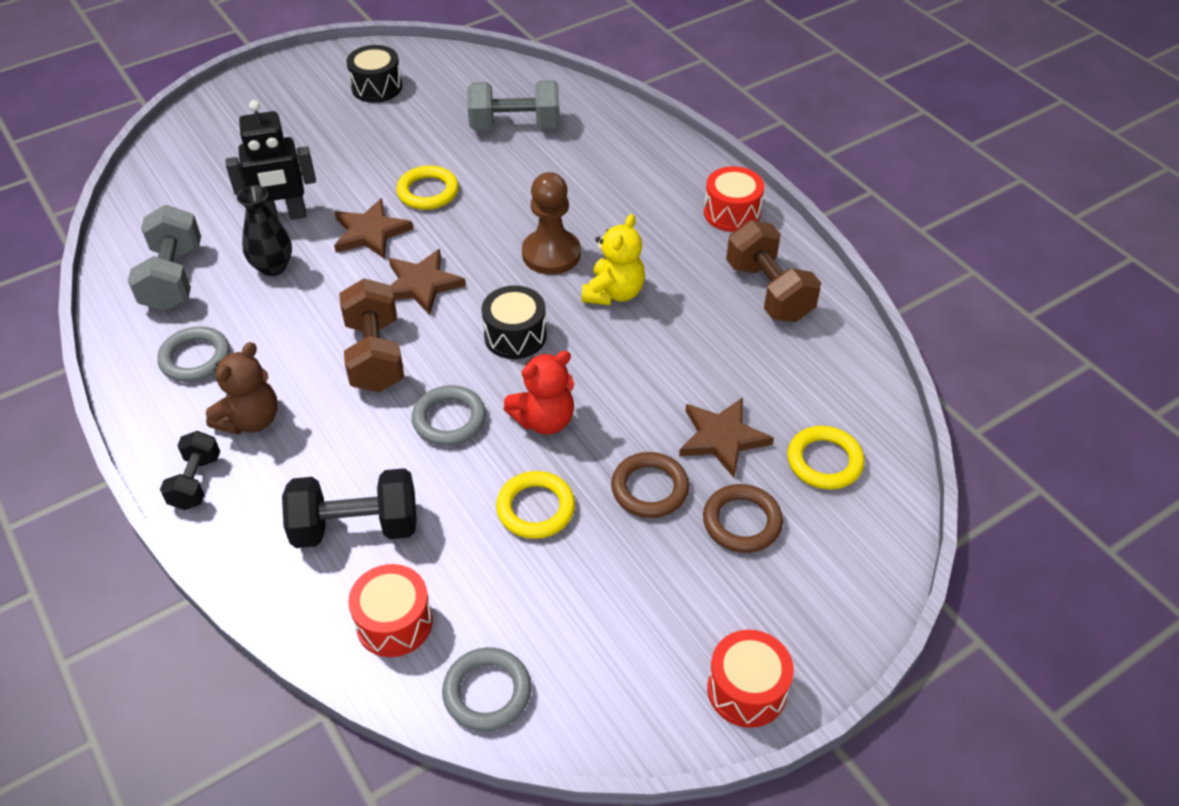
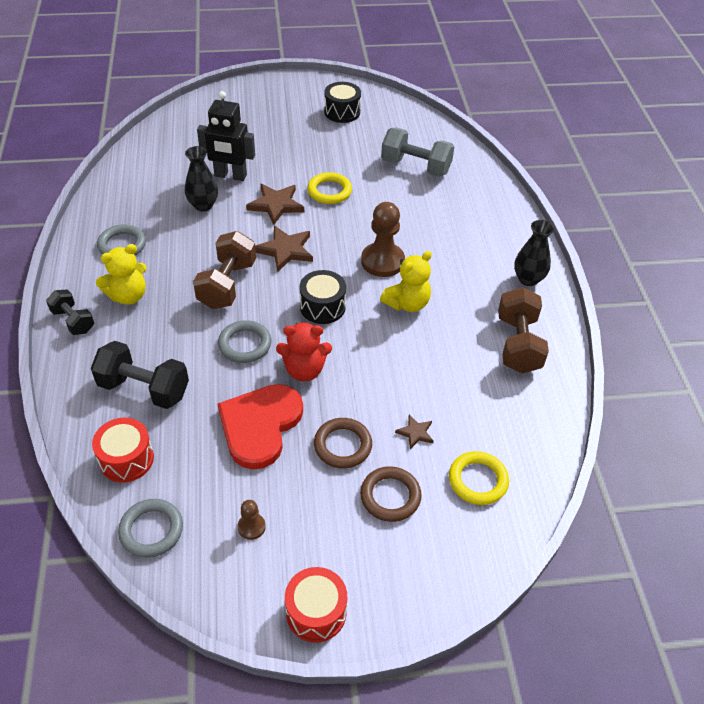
camera: 25 degrees right, 0 degrees up
grey dumbbell [128,205,201,311] -> none
black dumbbell [160,431,220,510] -> black dumbbell turned 75 degrees counterclockwise [46,289,94,335]
brown teddy bear [206,342,278,435] -> yellow teddy bear [96,244,147,305]
yellow ring [496,471,575,539] -> red heart [218,384,303,470]
brown star [679,398,774,478] -> brown star [395,415,434,449], size x0.54
red drum [704,166,764,232] -> black vase [514,220,554,286]
none -> brown pawn [238,500,266,540]

